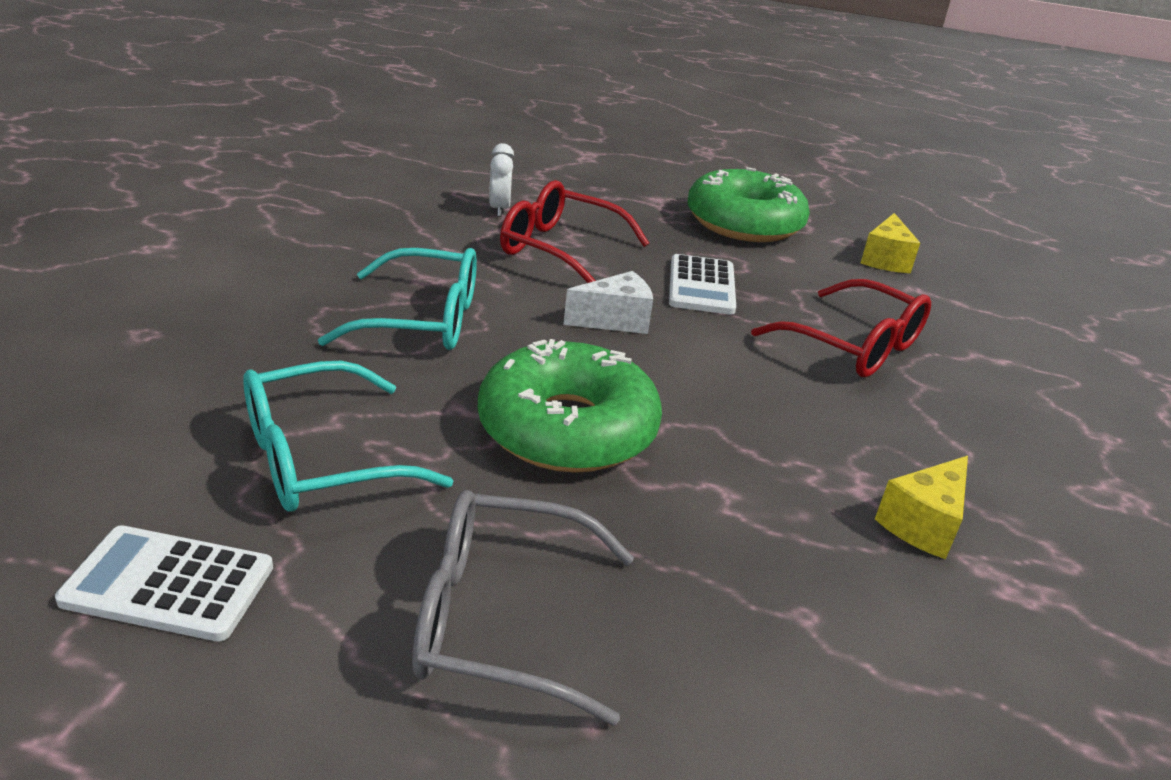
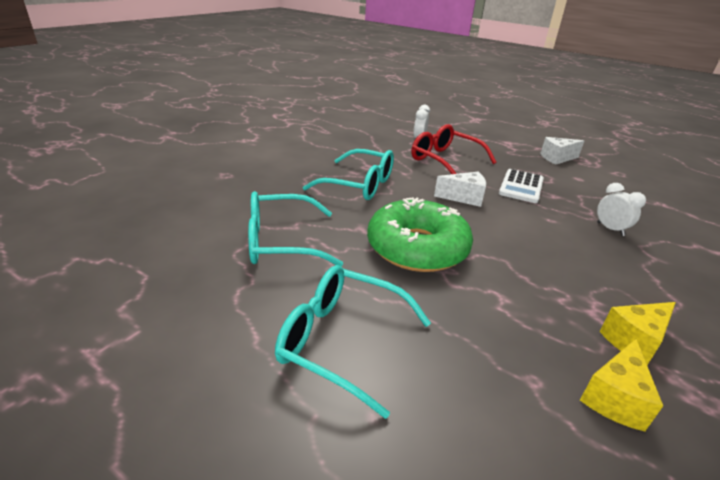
camera: 20 degrees right, 0 degrees up
white calculator [55,525,273,641] -> none
grey glasses [412,490,634,726] -> turquoise glasses [275,265,431,419]
green donut [687,167,810,242] -> white cheese [540,137,584,165]
red glasses [751,279,931,377] -> white clock [597,183,646,236]
yellow cheese [861,213,920,273] -> yellow cheese moved to [580,339,663,432]

